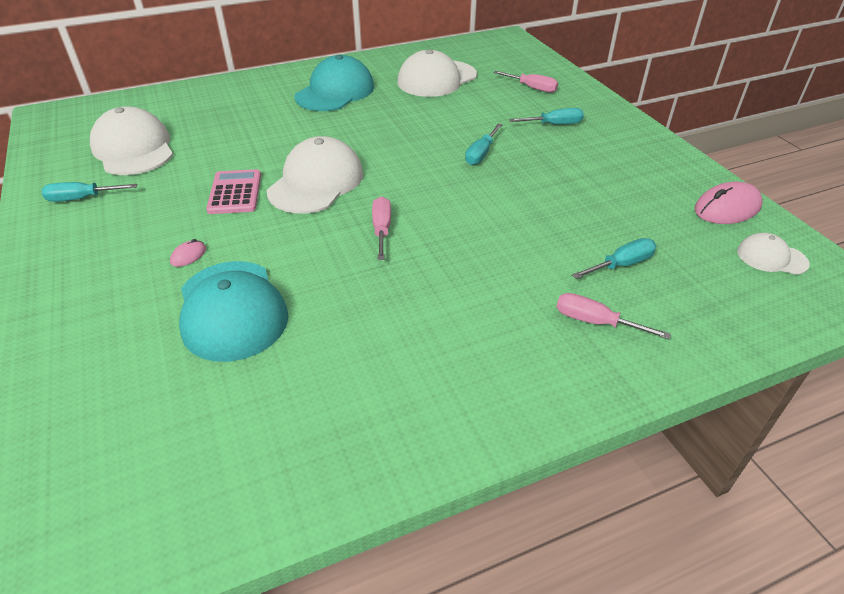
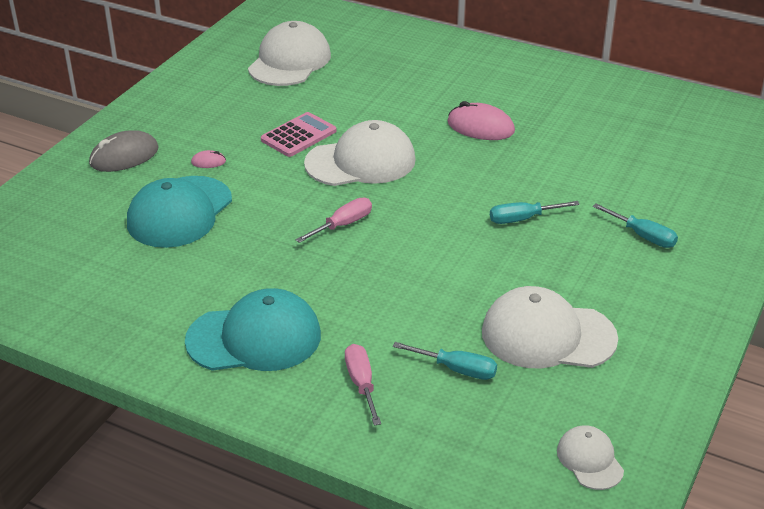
camera: 50 degrees right, 5 degrees down
turquoise screwdriver [42,182,137,202] -> none
turquoise cap [294,55,374,111] -> turquoise cap moved to [185,288,321,371]
white cap [397,49,477,97] -> white cap moved to [482,286,618,368]
pink screwdriver [493,71,558,93] -> none
pink mouse [694,182,763,224] -> pink mouse moved to [448,101,515,140]
none -> grey mouse [89,130,159,172]

